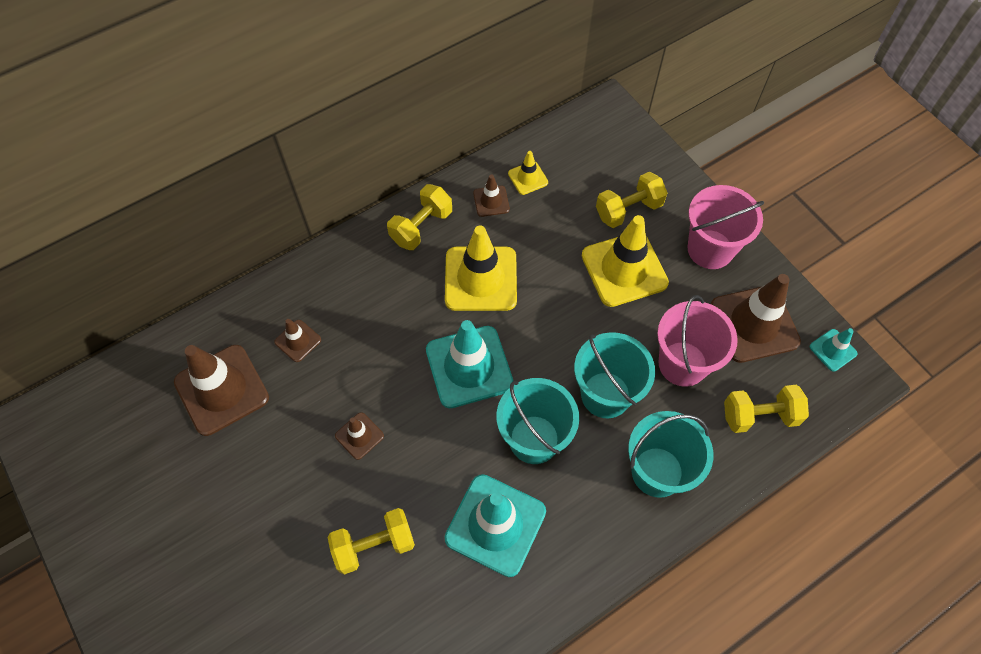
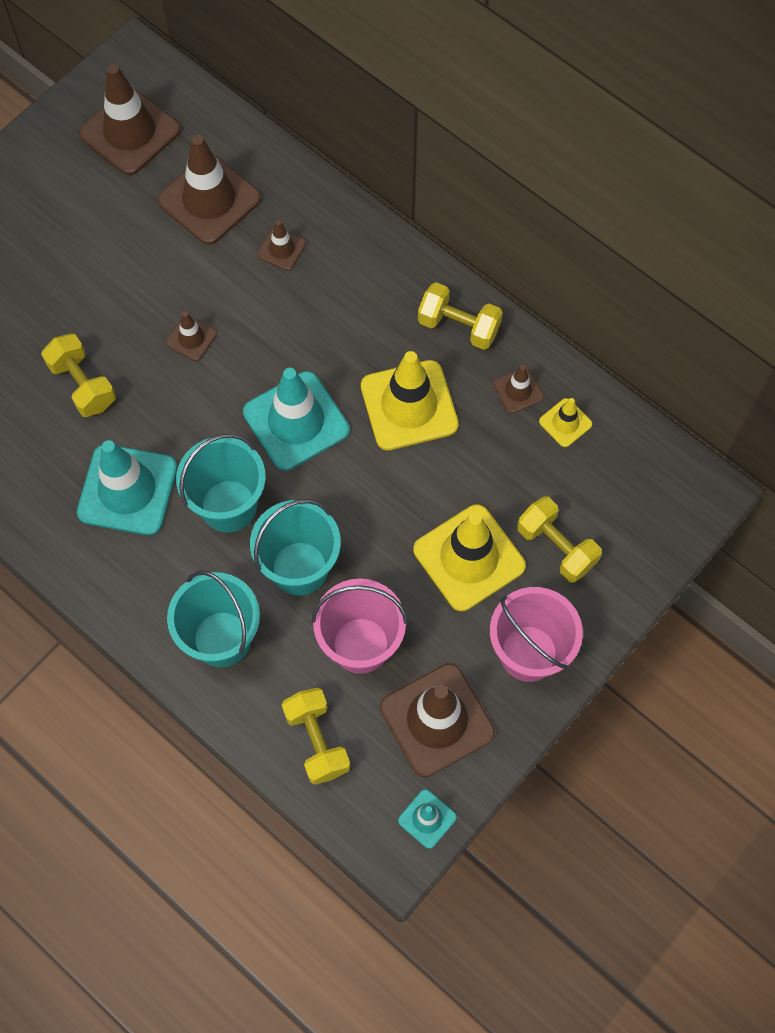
camera: 75 degrees right, 5 degrees up
none -> brown traffic cone [79,64,181,175]

